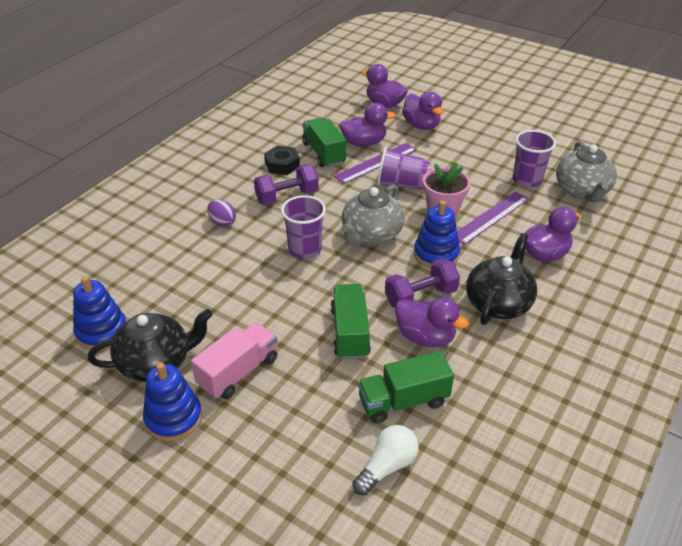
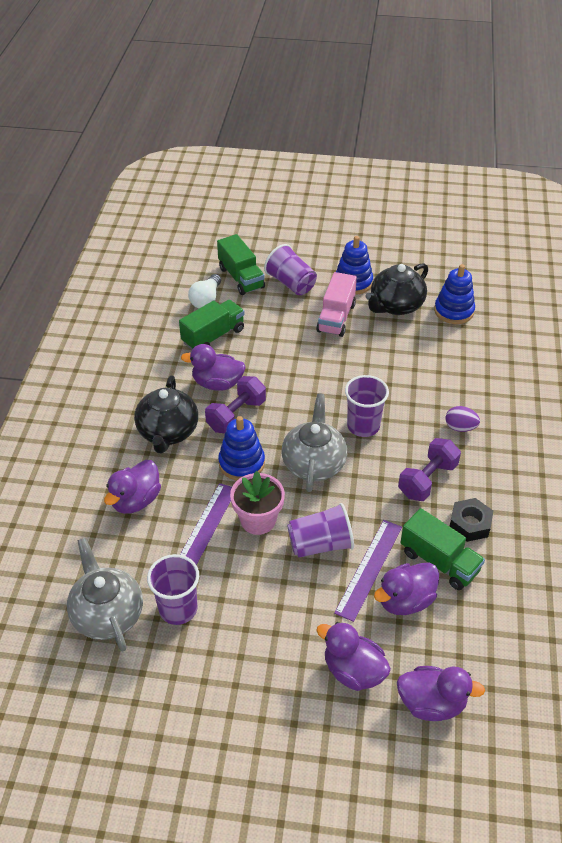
camera: 155 degrees right, 5 degrees up
green truck [331,284,371,359] -> green truck moved to [217,234,265,295]
none -> purple cup [264,244,317,295]

